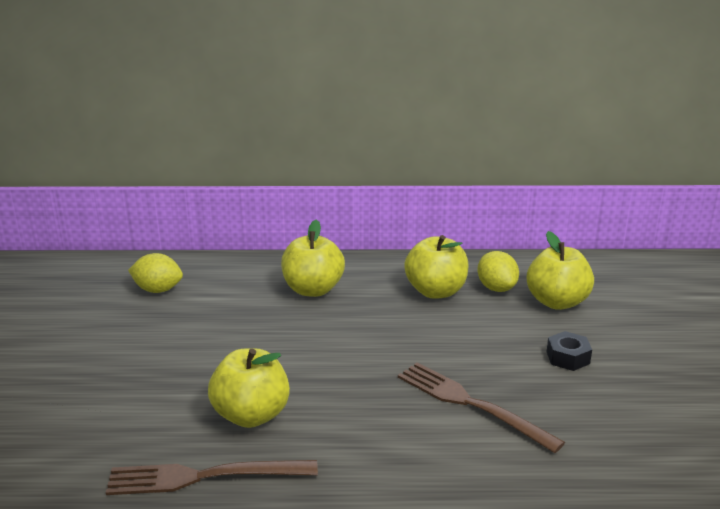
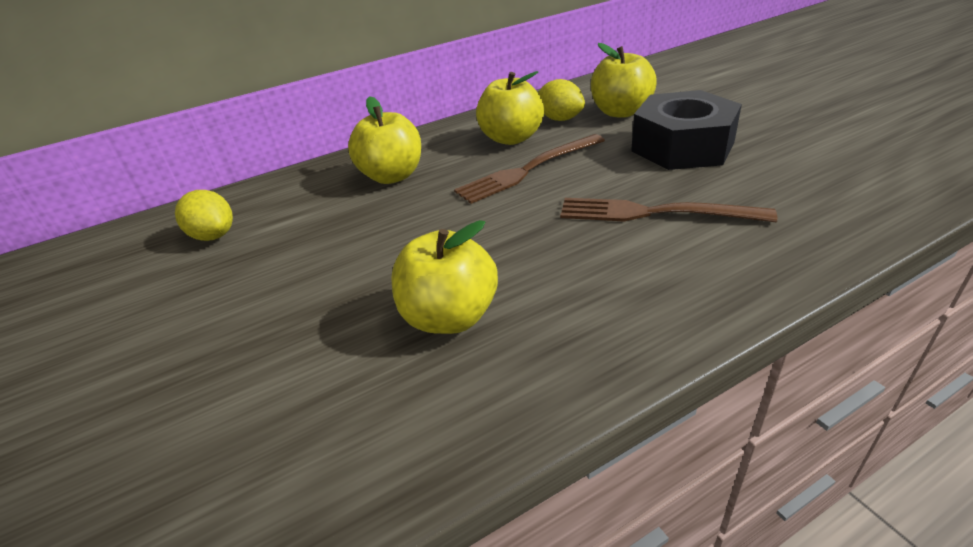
camera: 25 degrees left, 10 degrees up
brown fork [106,460,318,495] -> brown fork moved to [454,134,605,204]
yellow lemon [128,253,183,293] -> yellow lemon turned 60 degrees clockwise [175,190,233,241]
black nut [546,331,592,371] -> black nut [631,90,742,170], size x2.28

